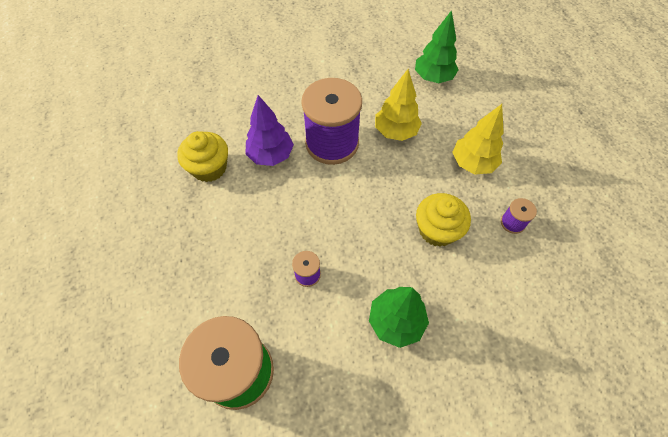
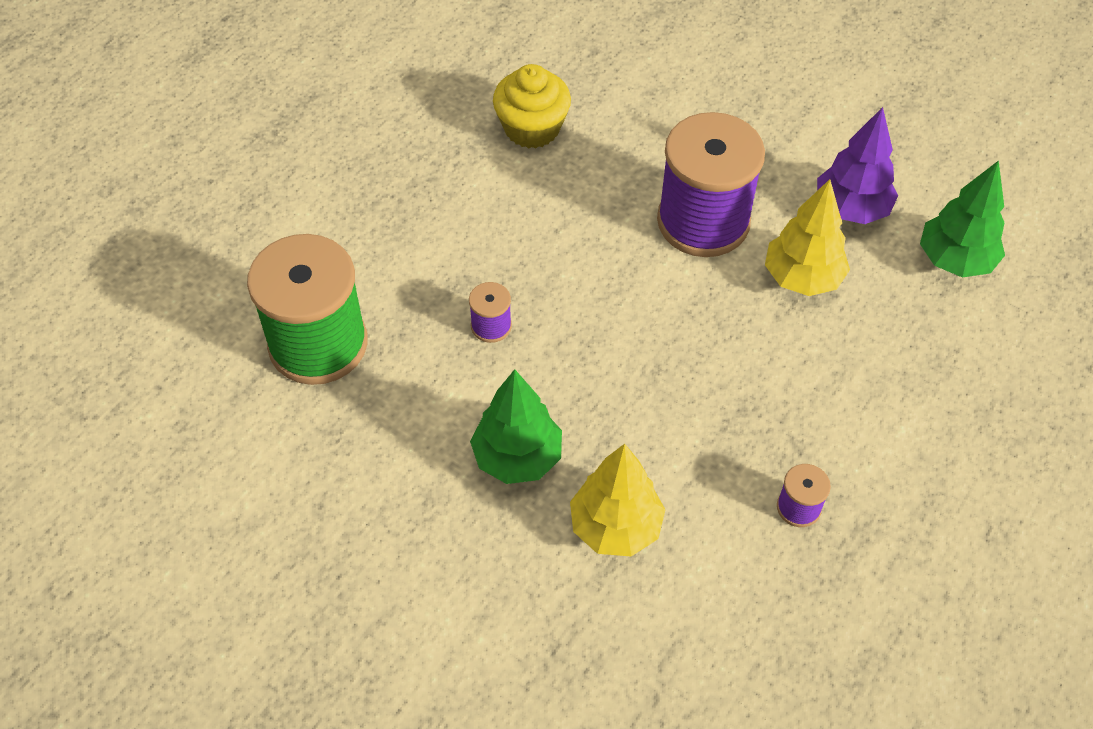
camera: 50 degrees right, 5 degrees down
purple tree [245,95,294,166] -> purple tree moved to [817,107,898,224]
yellow cupcake [416,193,471,247] -> none
yellow tree [452,104,504,174] -> yellow tree moved to [570,444,666,557]

